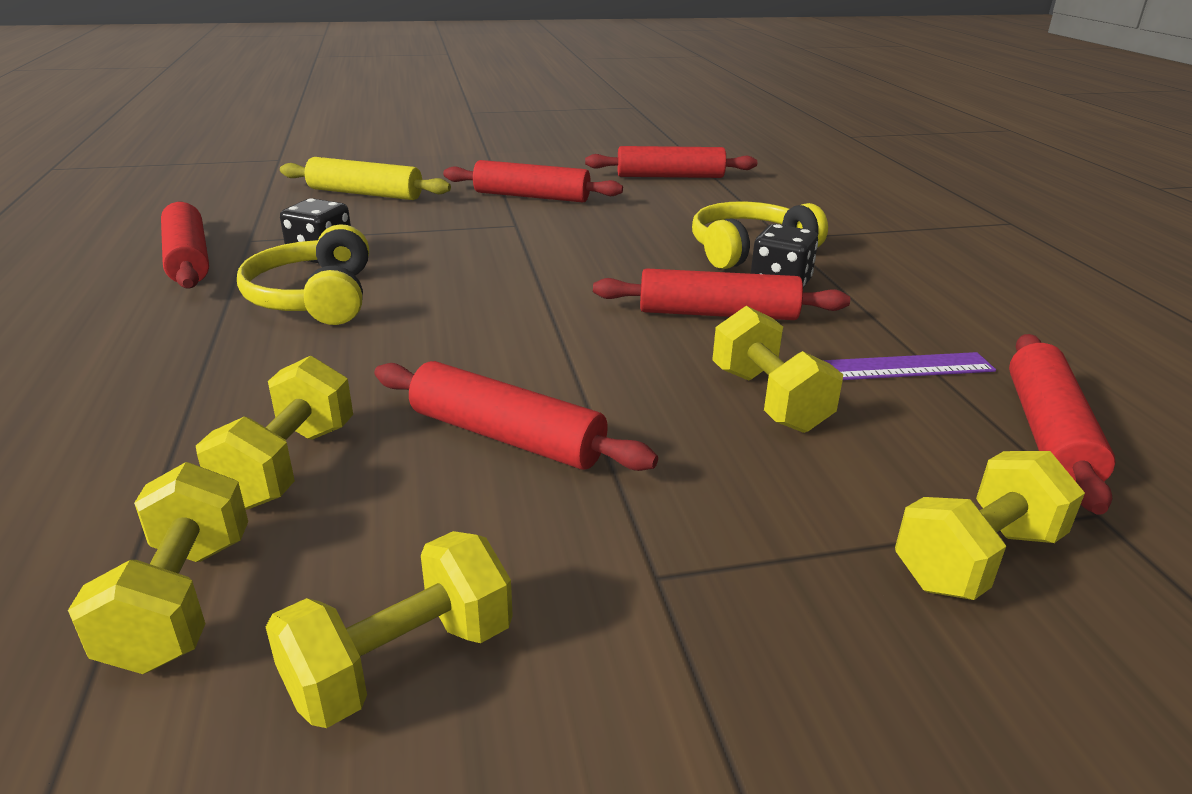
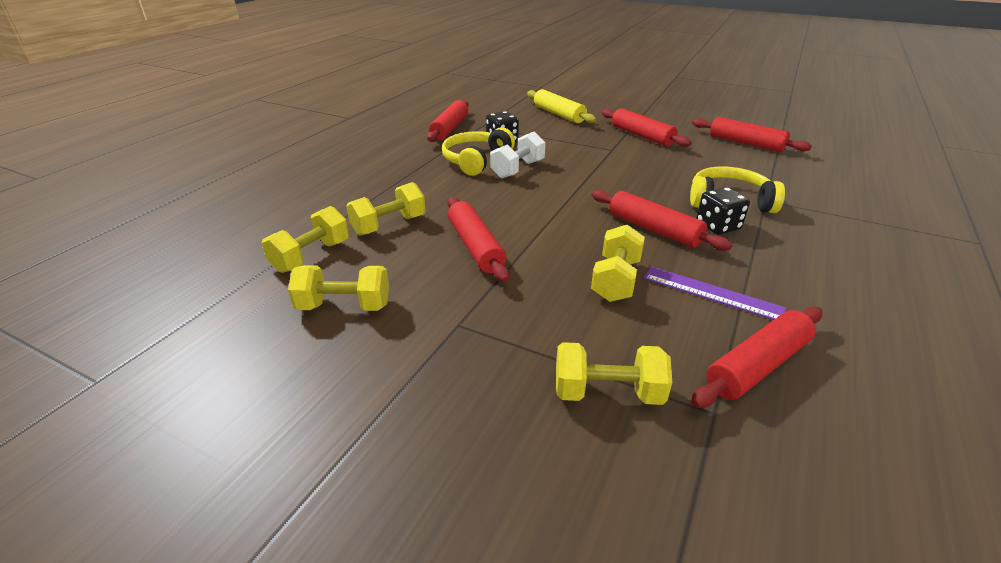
camera: 40 degrees right, 5 degrees up
none -> white dumbbell [490,131,545,179]

